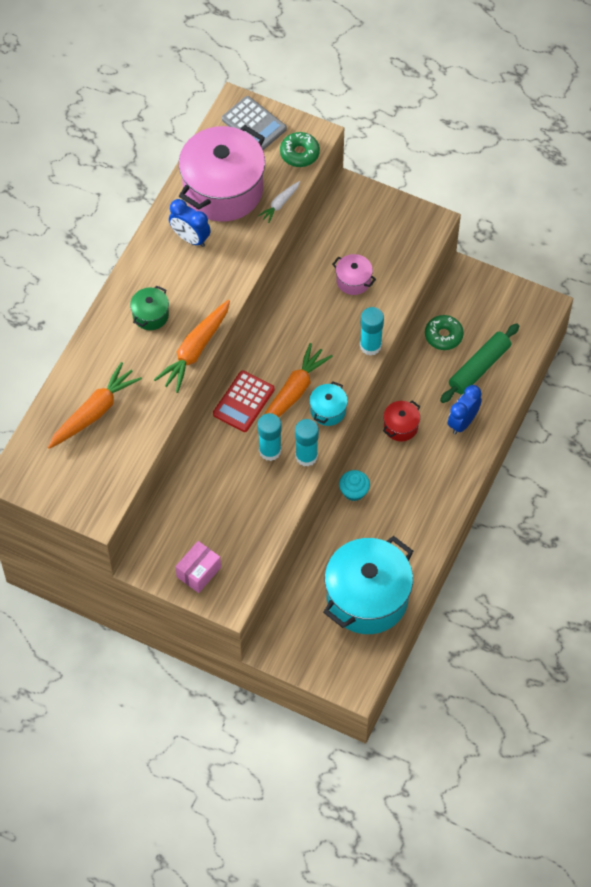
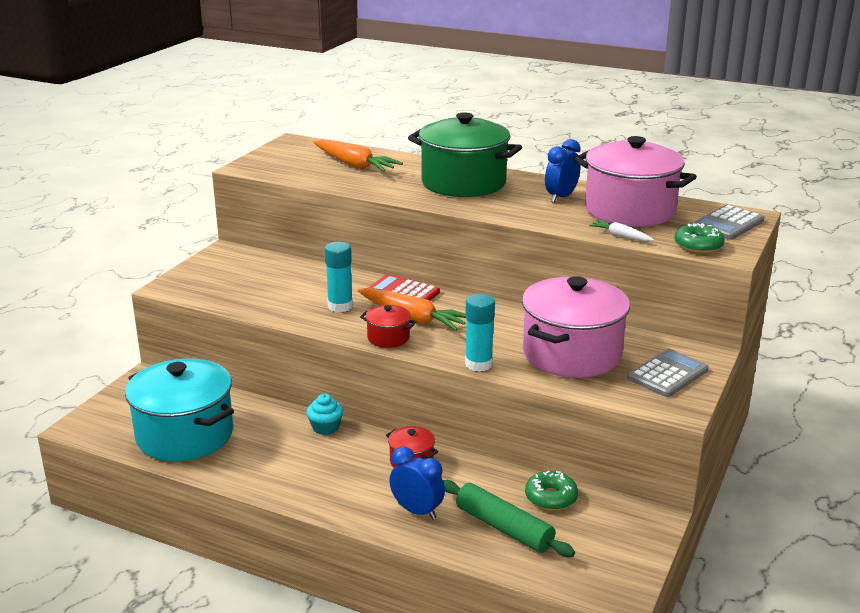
camera: 90 degrees right, 35 degrees down
green pot [130,285,169,330] -> green pot [408,112,522,197], size x2.28
orange carrot [154,300,230,393] -> none
pink box [175,541,221,593] -> none
turquoise glue stick [295,419,319,466] -> none
turquoise pot [309,381,348,426] -> red pot [360,305,416,348]
pink pot [332,254,376,295] -> pink pot [522,276,630,378], size x2.28
none -> grey calculator [627,349,709,397]

